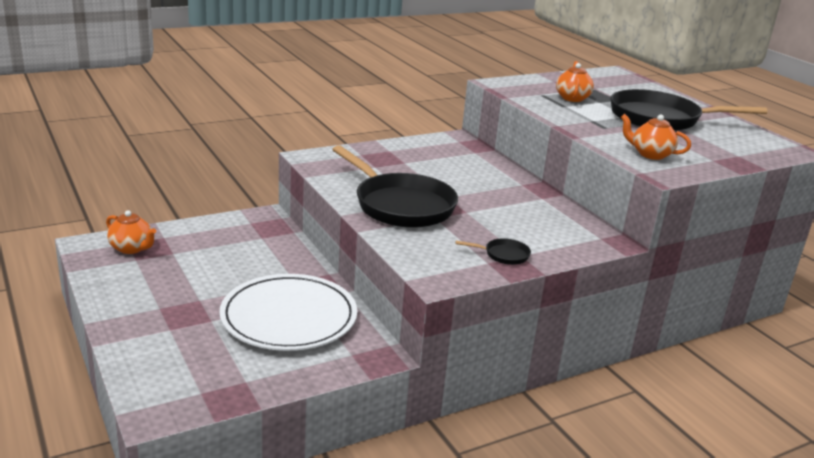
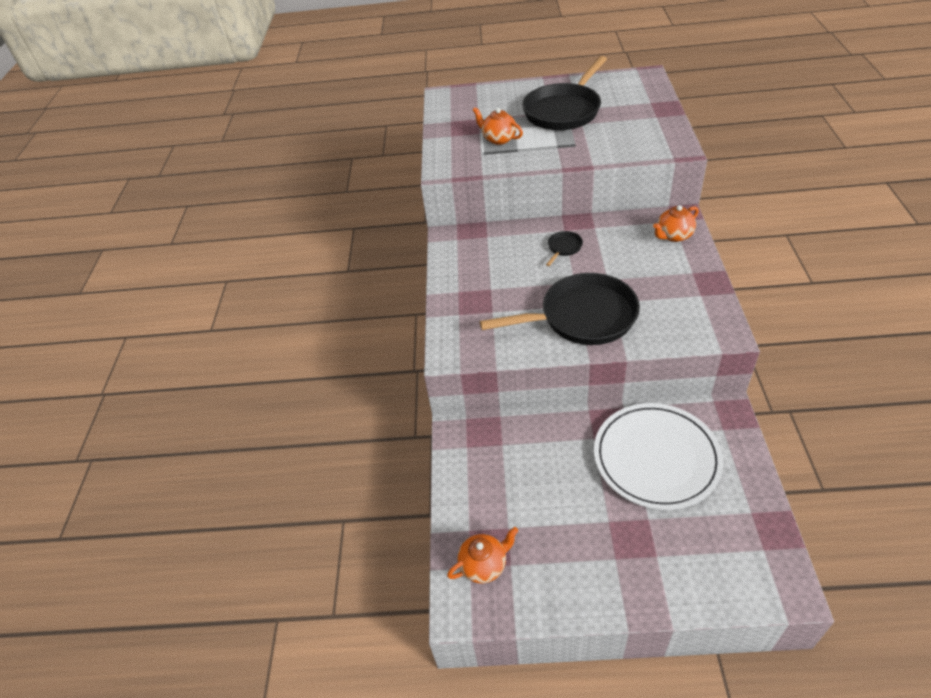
camera: 55 degrees left, 20 degrees up
black pan [455,238,531,265] -> black pan moved to [546,231,583,266]
orange teapot [621,114,691,160] -> orange teapot moved to [653,205,699,242]

